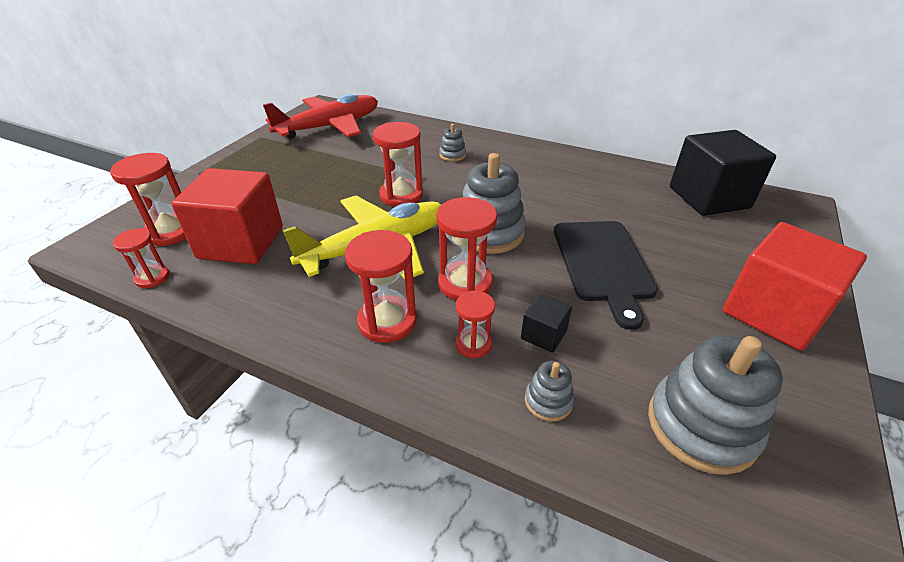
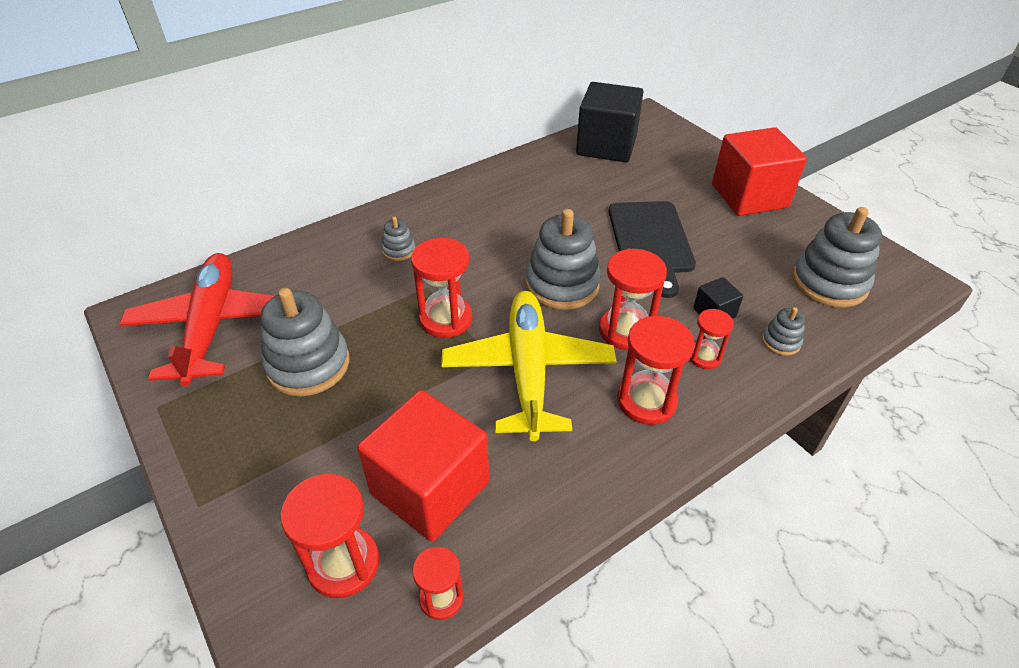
camera: 60 degrees left, 5 degrees up
black cutting board [554,221,658,330] -> black cutting board turned 60 degrees clockwise [609,201,696,298]
none -> grey stacking toy [260,288,350,396]

